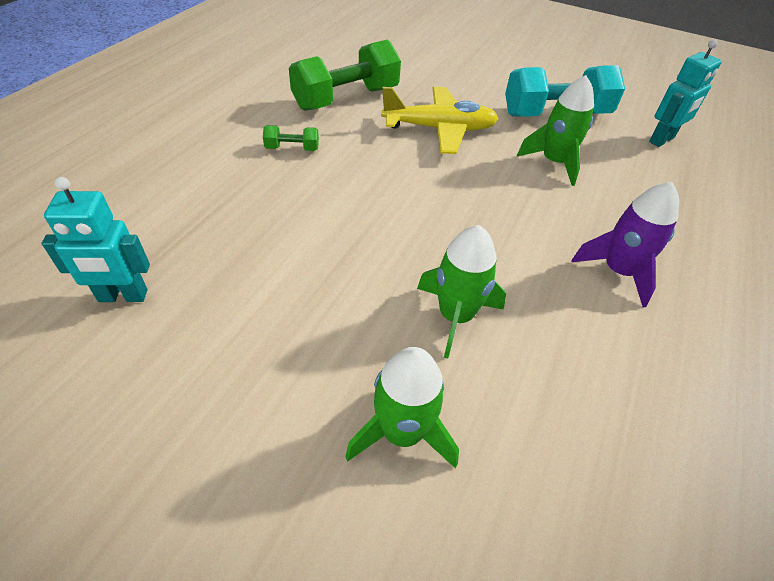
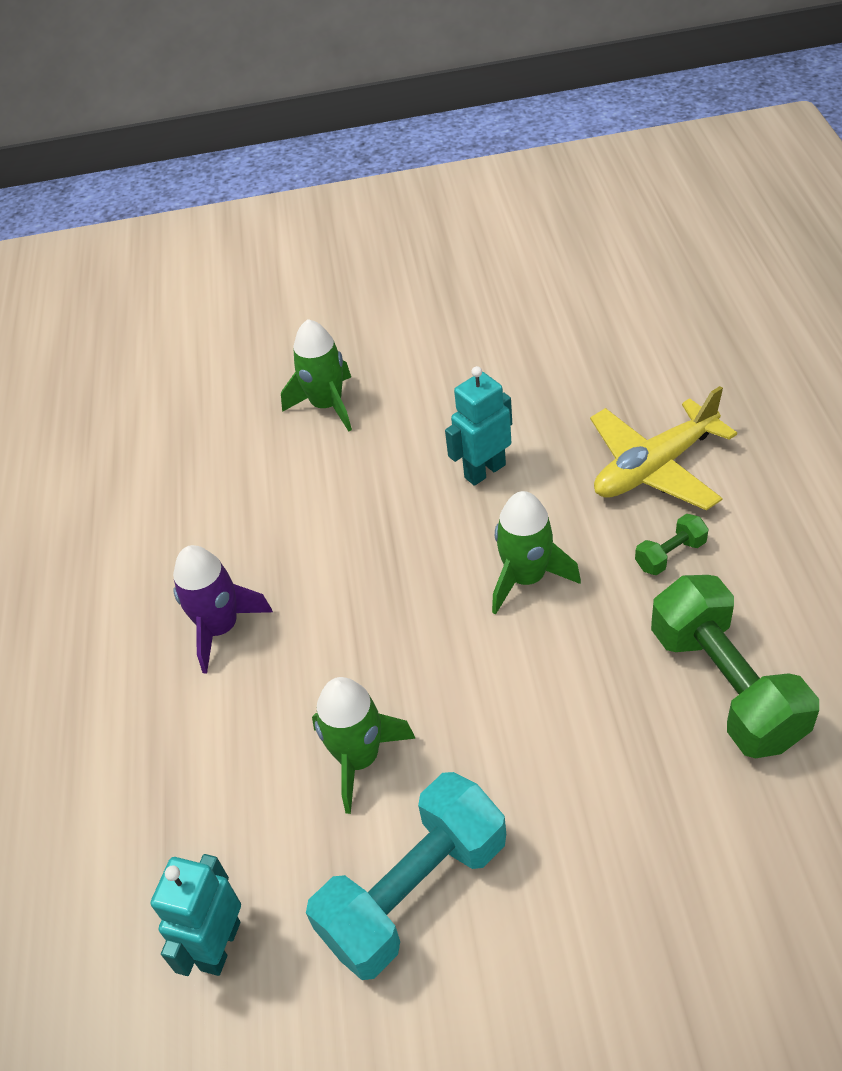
camera: 155 degrees right, 0 degrees up
turquoise robot [41,177,150,302] -> turquoise robot moved to [445,366,512,486]
green dumbbell [289,40,401,111] -> green dumbbell turned 45 degrees counterclockwise [651,575,819,758]
yellow plane [381,87,499,154] -> yellow plane moved to [590,386,737,510]
green rocket [417,225,506,358] -> green rocket moved to [492,491,581,614]

